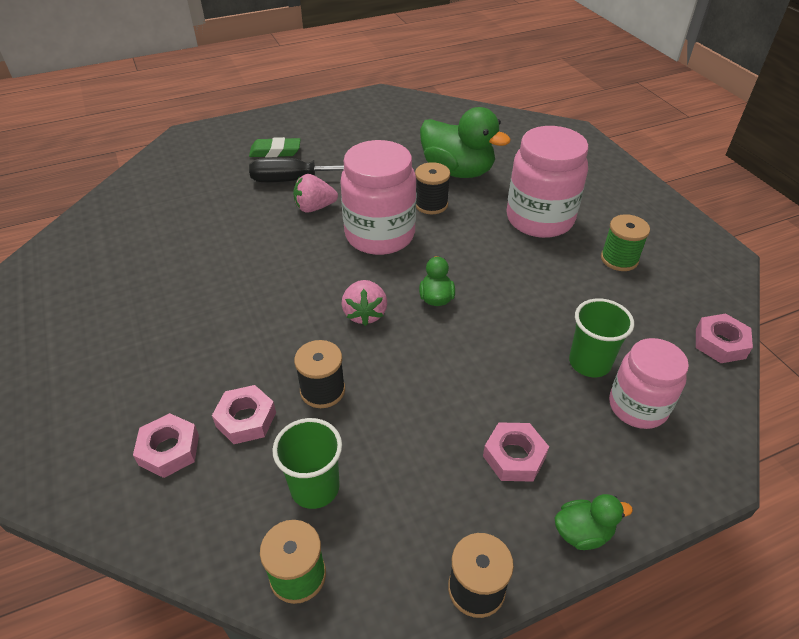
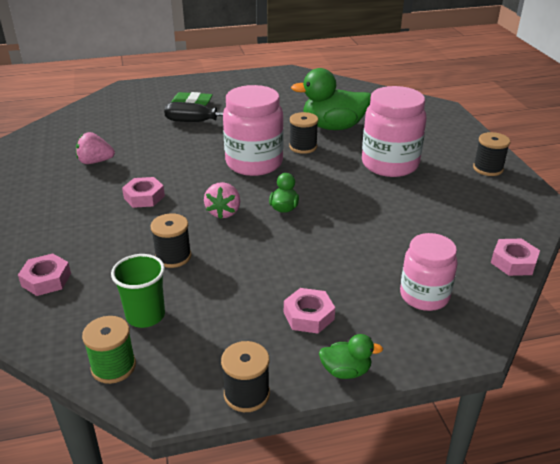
camera: 10 degrees right, 10 degrees down
pink nut [212,385,276,444] -> pink nut moved to [122,177,165,208]
pink strawberry [293,174,338,213] -> pink strawberry moved to [76,132,115,164]
green duck [420,107,511,178] -> green duck turned 135 degrees clockwise [291,68,371,130]
green cup [569,299,634,377] -> none
green spool [601,214,650,271] -> none
none -> black spool [473,132,510,176]

